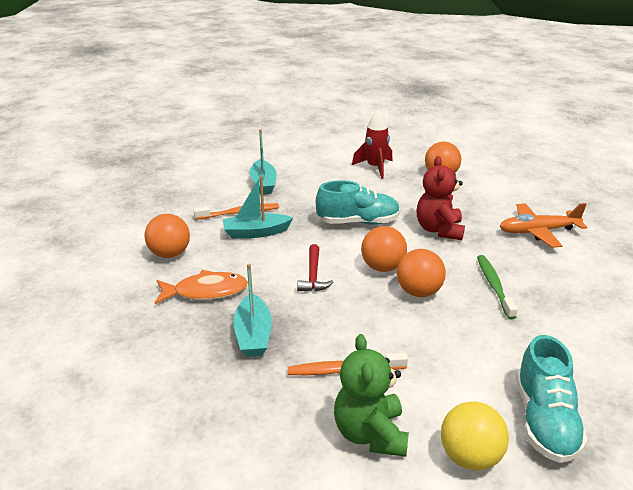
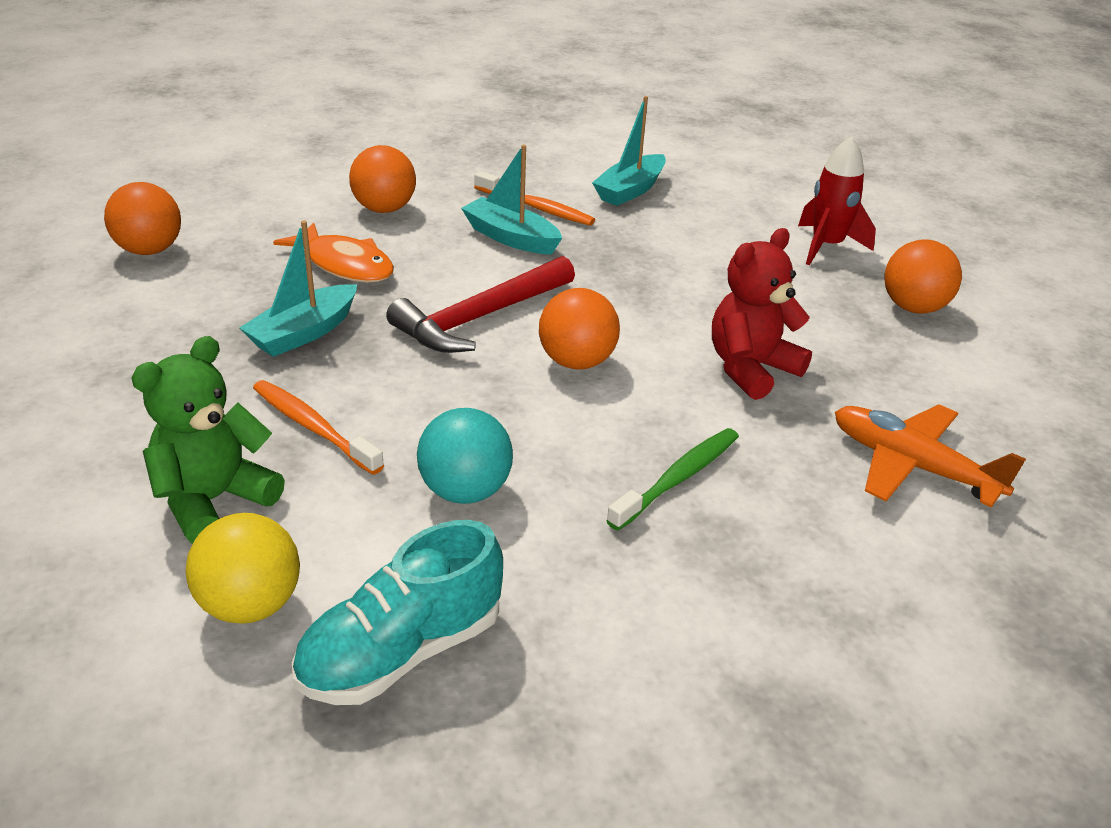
camera: 45 degrees right, 5 degrees up
red hammer [297,244,334,291] -> red hammer [386,256,575,353], size x1.68
turquoise shoe [316,180,400,225] -> none
orange ball [397,249,446,297] -> orange ball moved to [104,182,181,255]
none -> turquoise ball [417,408,513,504]

